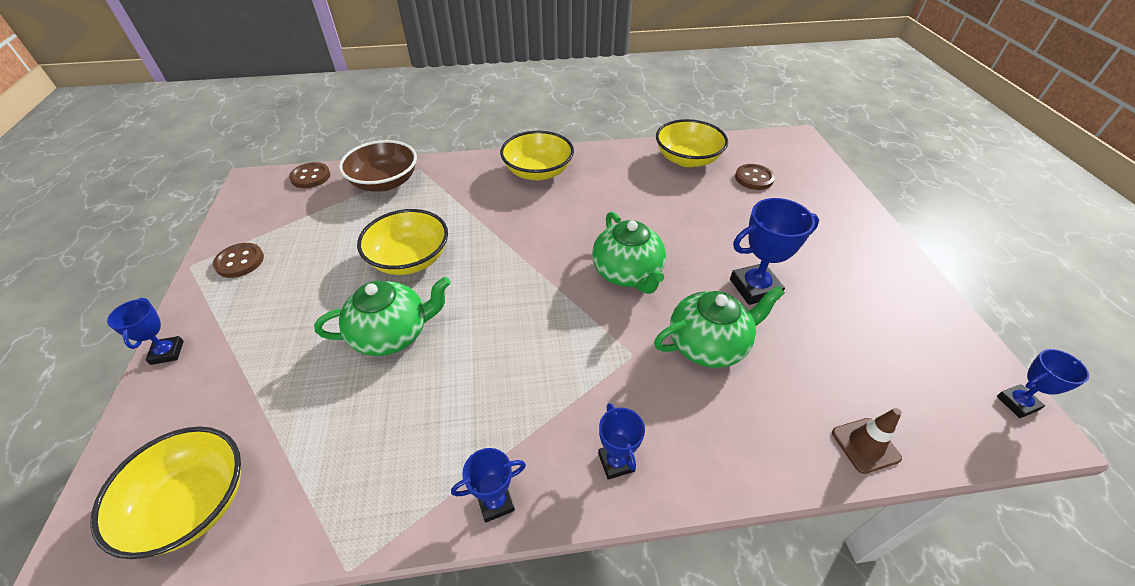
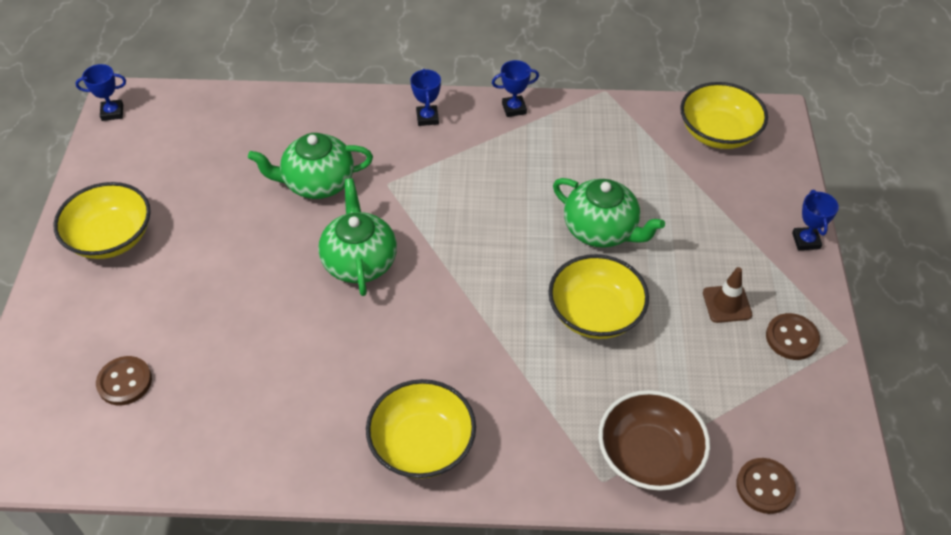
camera: 170 degrees left, 5 degrees up
green teapot [314,277,451,356] -> green teapot turned 135 degrees counterclockwise [553,178,665,248]
yellow bowl [656,119,728,167] -> yellow bowl moved to [53,182,151,259]
blue trophy [730,198,819,305] -> none
brown traffic cone [832,408,902,474] -> brown traffic cone moved to [703,267,752,323]

